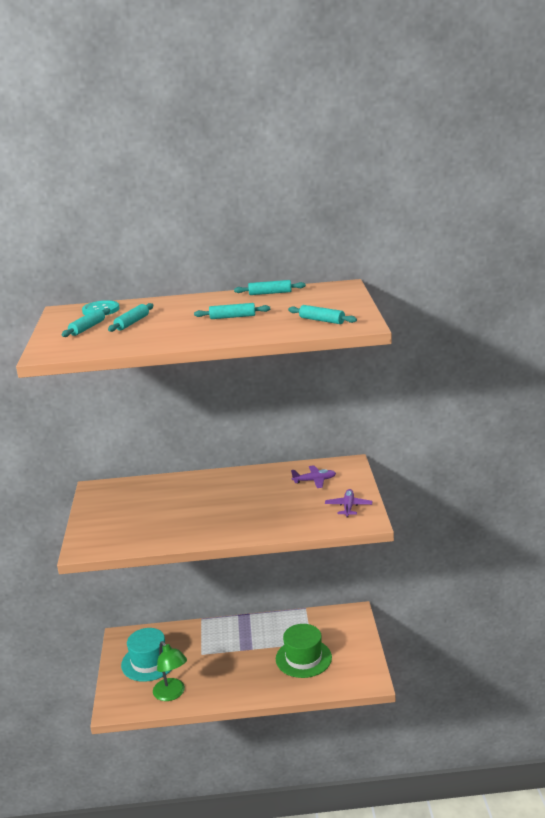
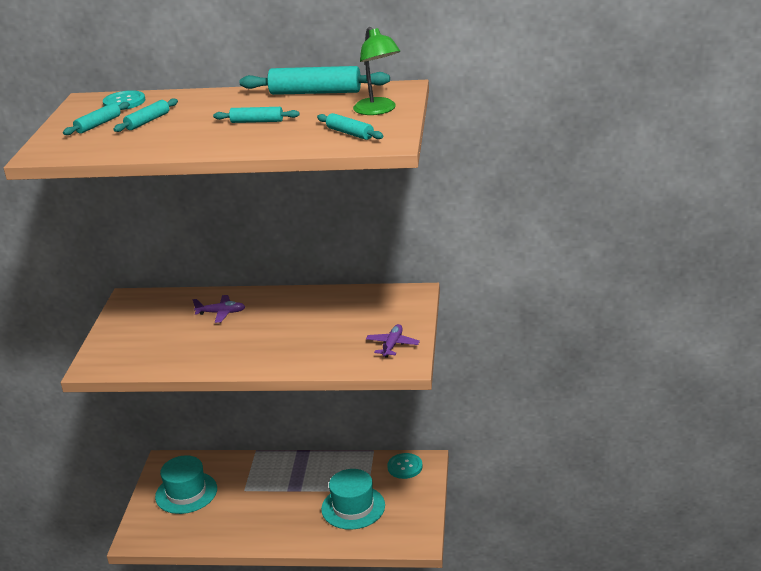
camera: 10 degrees right, 5 degrees up
green lamp [153,641,187,701] -> green lamp moved to [353,27,400,115]
turquoise rolling pin [234,280,306,295] -> turquoise rolling pin [239,66,390,95], size x1.83
green hat [276,624,332,678] -> turquoise hat [321,469,385,530]
purple plane [291,465,336,488] -> purple plane moved to [193,295,245,323]
none -> turquoise button [387,453,423,479]

